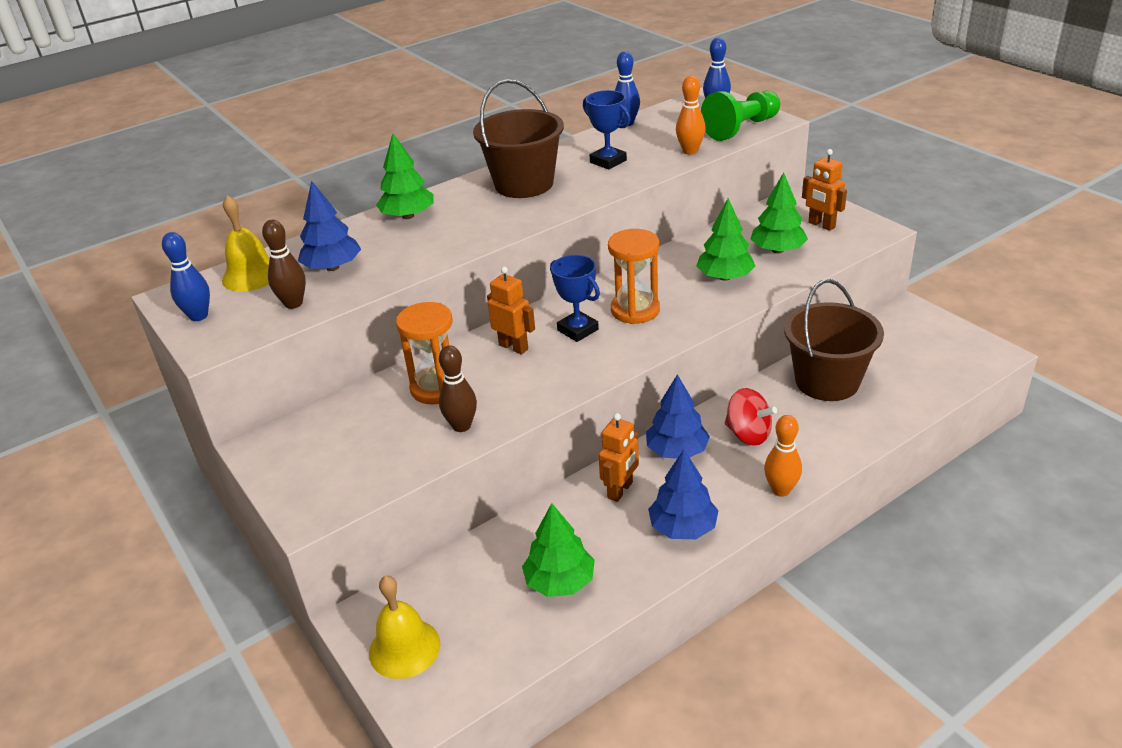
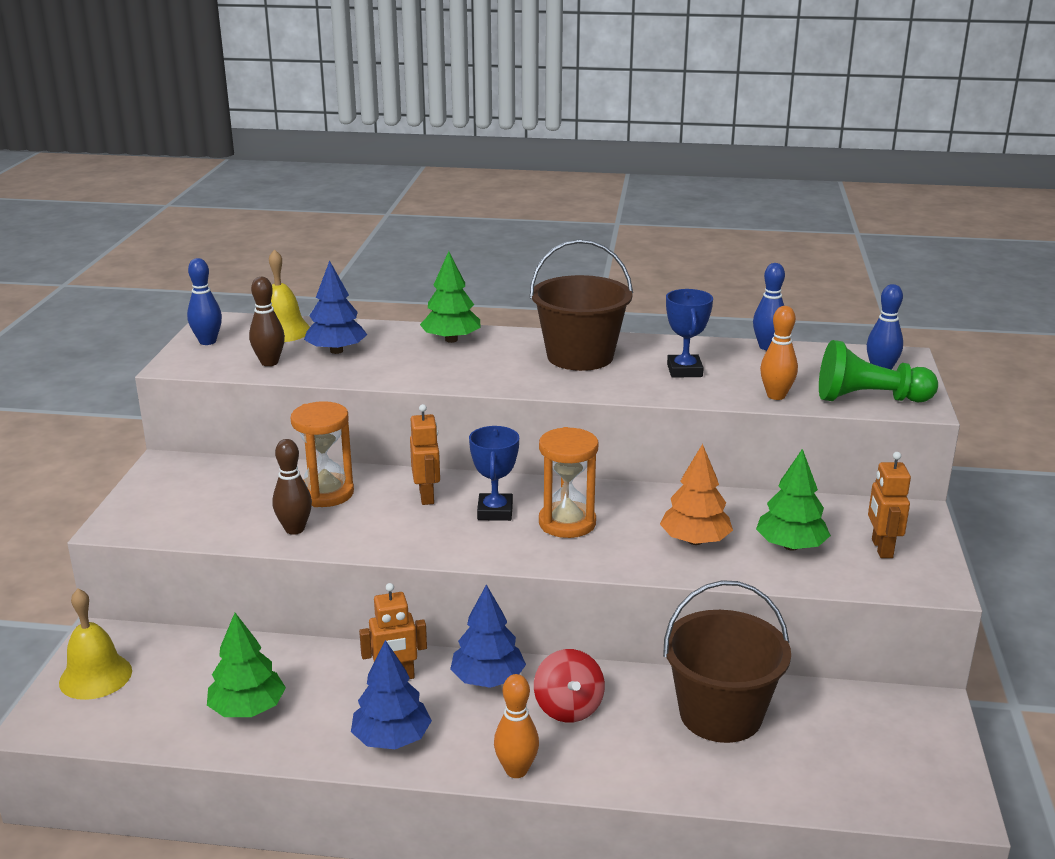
camera: 40 degrees right, 10 degrees down
green tree [696,198,755,281] -> orange tree [660,444,733,545]

